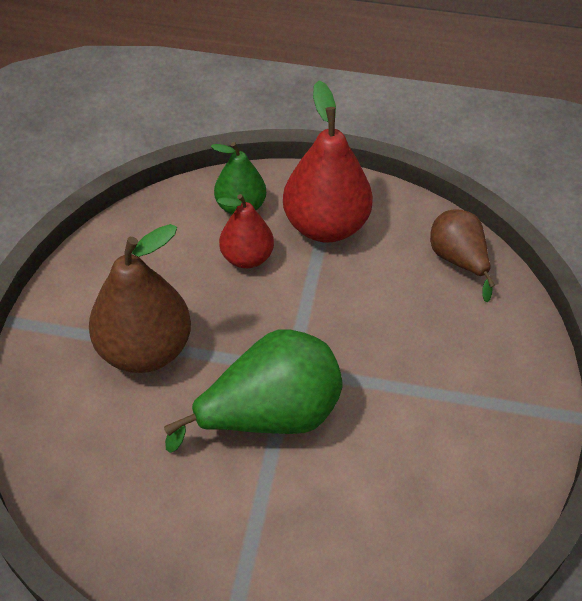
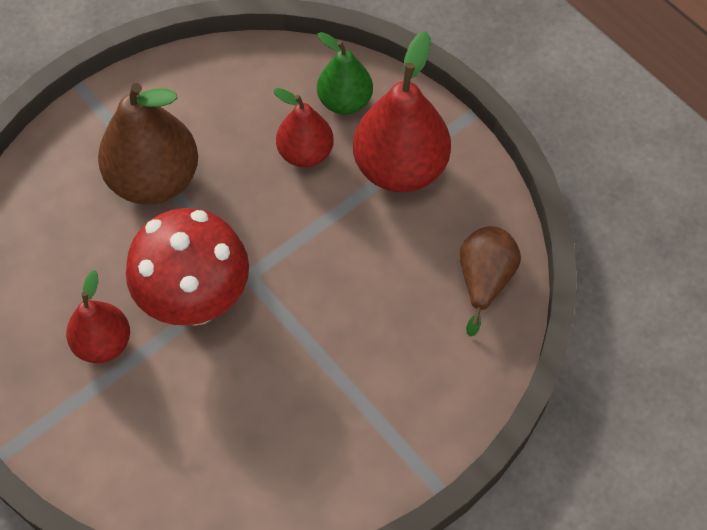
camera: 40 degrees right, 10 degrees up
green pear [164,329,343,453] -> red mushroom [126,208,249,326]
none -> red pear [66,270,130,363]

